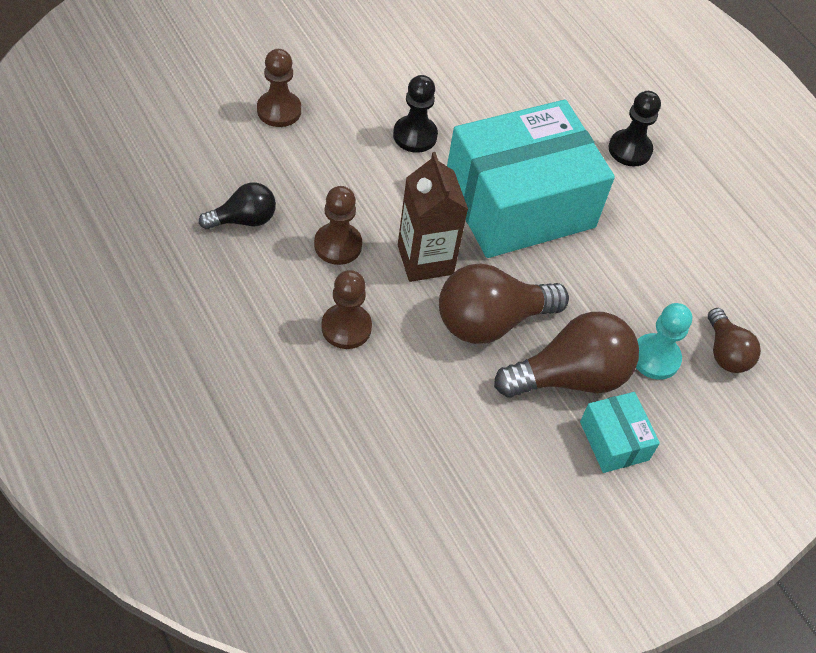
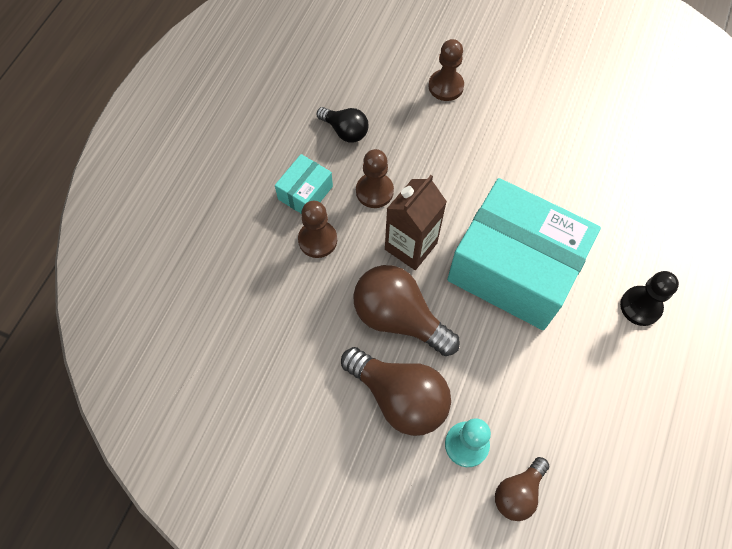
camera: 60 degrees right, 10 degrees up
black pawn [393,75,438,153] -> none
turquoise box [580,392,660,473] -> turquoise box moved to [275,154,333,213]

